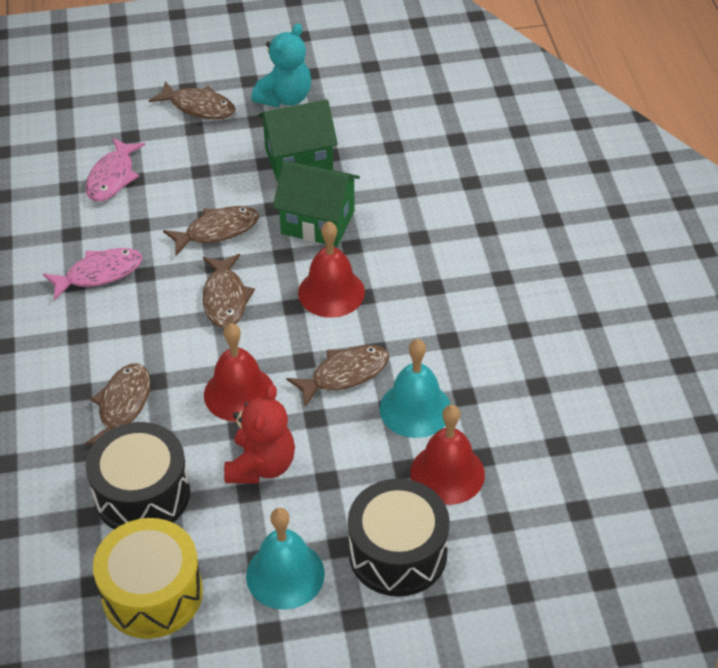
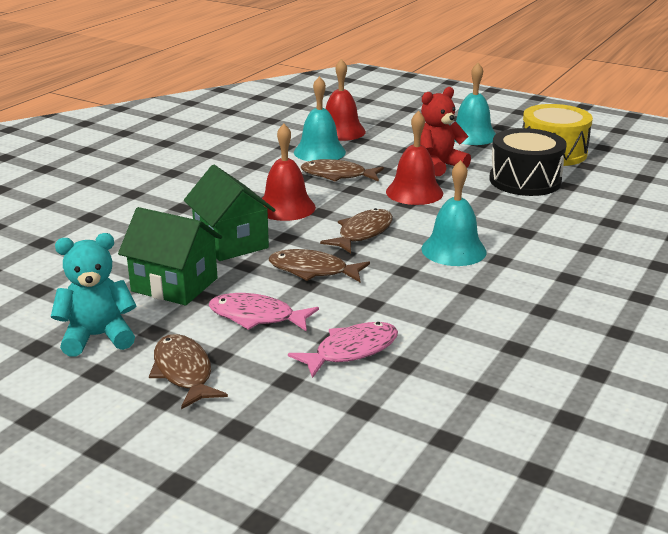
camera: 140 degrees left, 20 degrees down
pink fish [43,248,142,300] -> pink fish moved to [209,293,319,332]
brown fish [85,363,150,445] -> none
black drum [348,479,450,597] -> none
none -> turquoise bell [422,160,487,266]

